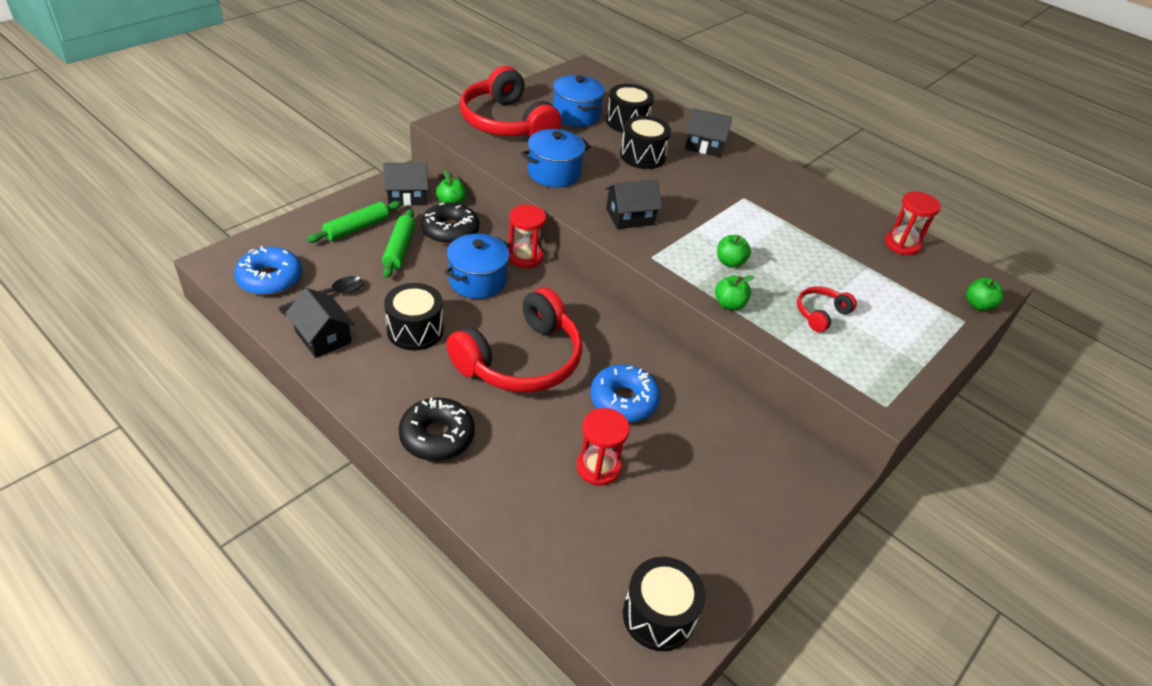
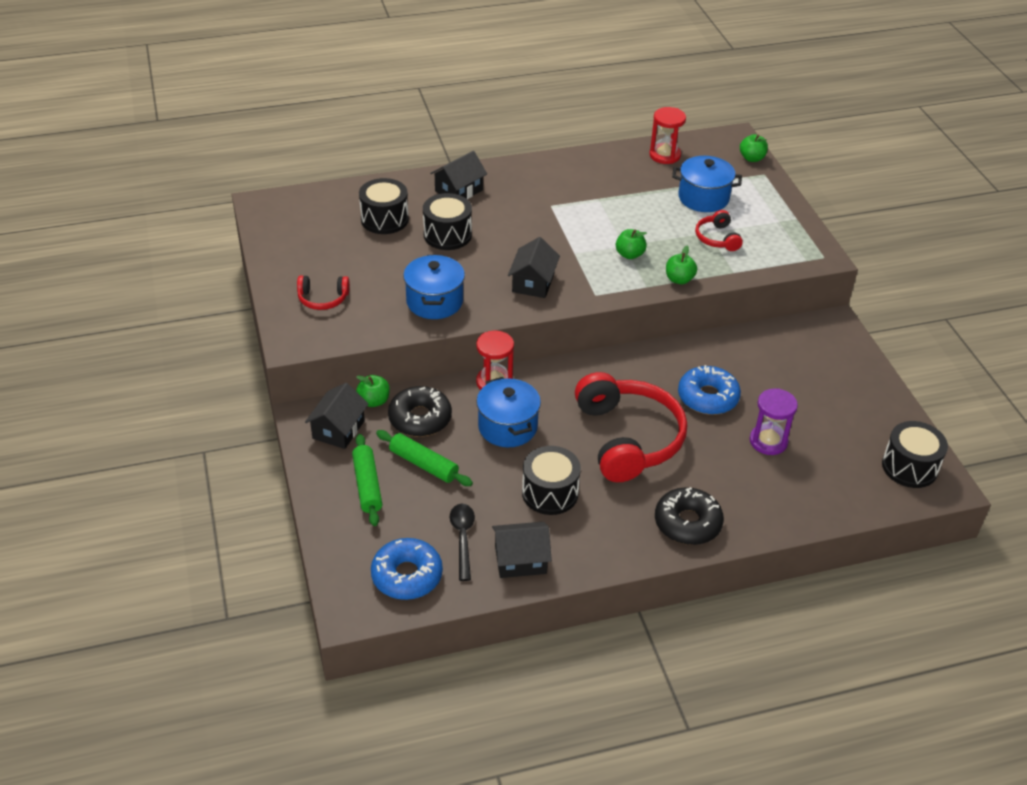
camera: 55 degrees left, 0 degrees up
red headphones [460,66,561,136] -> red headphones [297,275,350,310], size x0.46
blue pot [553,75,605,127] -> blue pot moved to [672,156,742,212]
red hourglass [576,408,630,486] -> purple hourglass [750,388,798,455]

